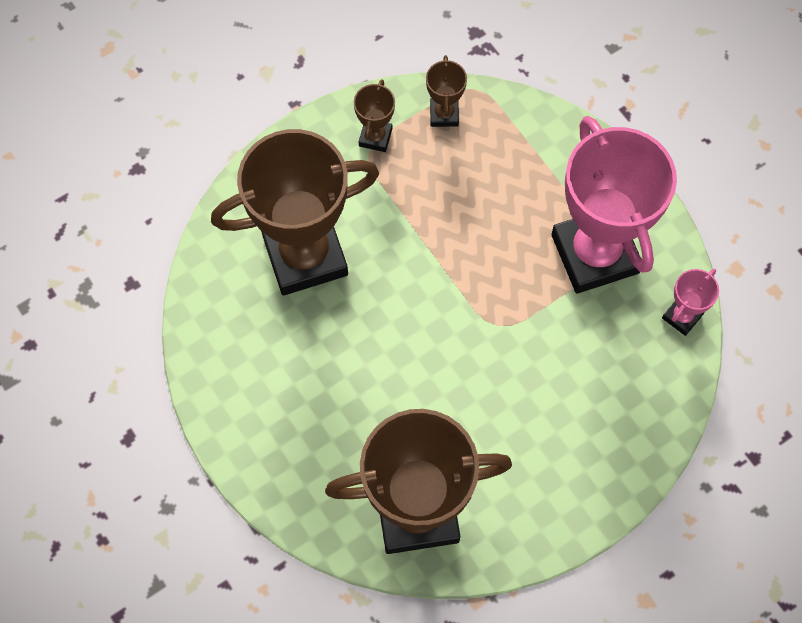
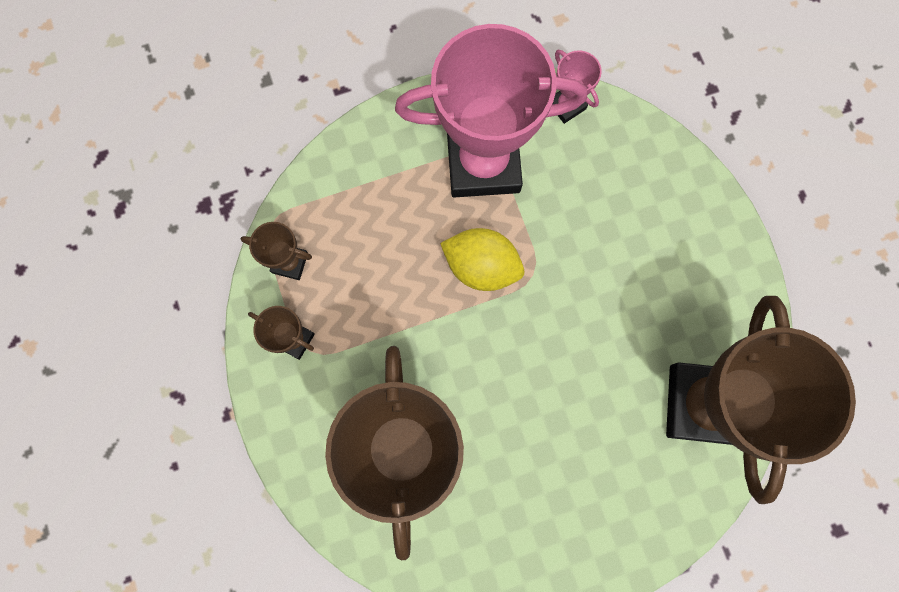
camera: 75 degrees left, 10 degrees up
none -> yellow lemon [440,228,524,291]

